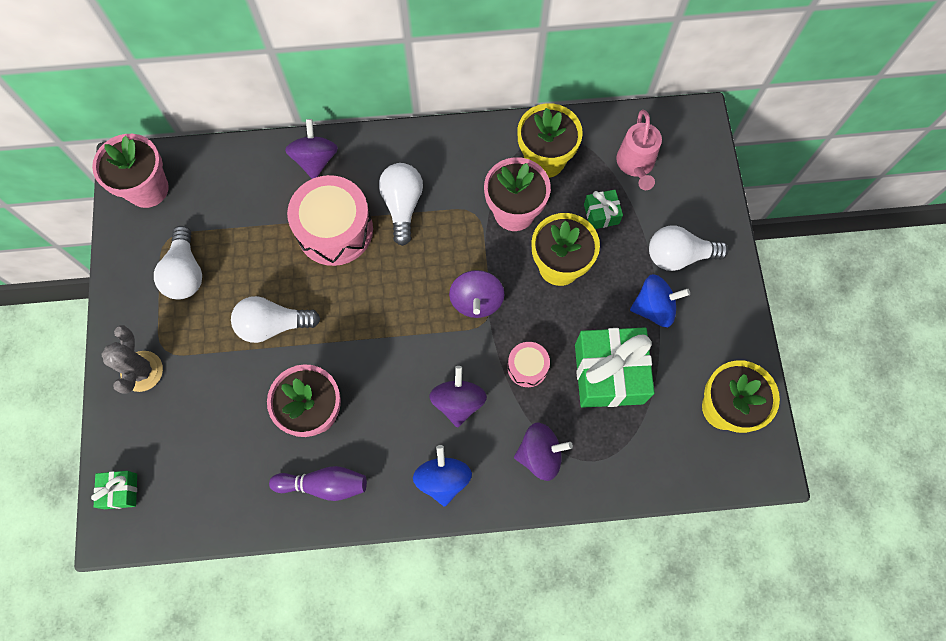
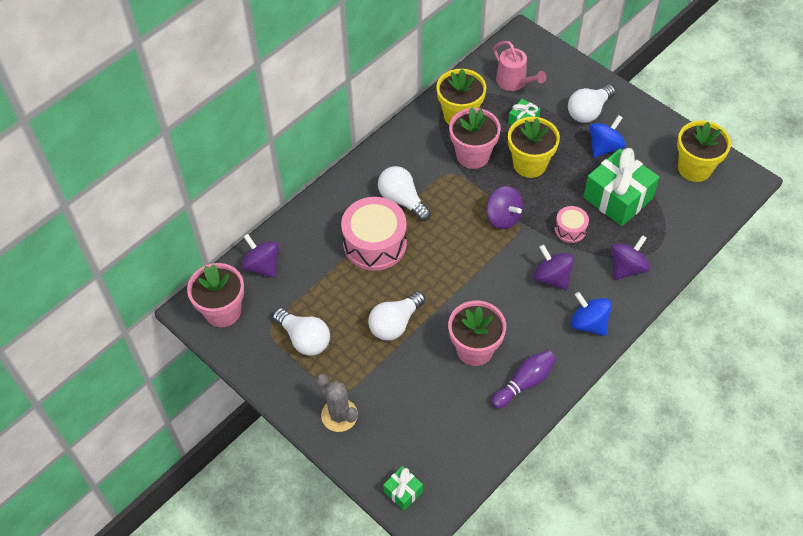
camera: 40 degrees left, 15 degrees down
purple spinning top [285,119,338,179] -> purple spinning top moved to [241,234,279,278]

